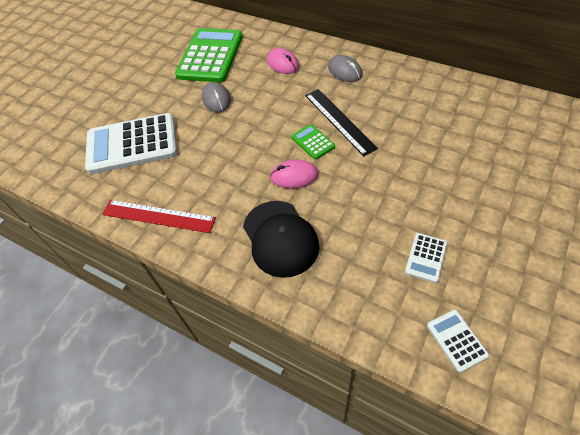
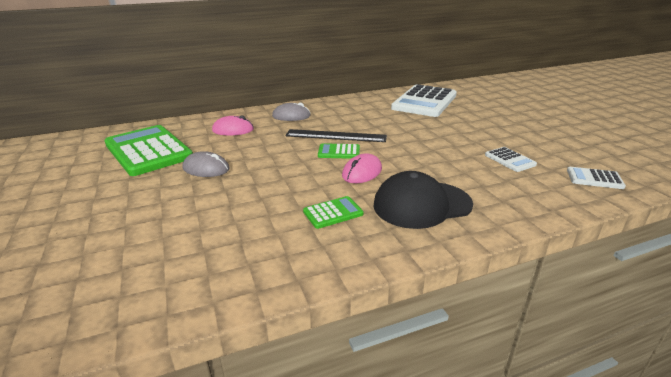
camera: 55 degrees left, 25 degrees down
white calculator [85,113,177,174] -> white calculator moved to [391,84,457,117]
red ruler [102,200,216,233] -> none
black cap [243,201,319,278] -> black cap turned 150 degrees clockwise [374,171,473,229]
none -> green calculator [303,196,364,229]

